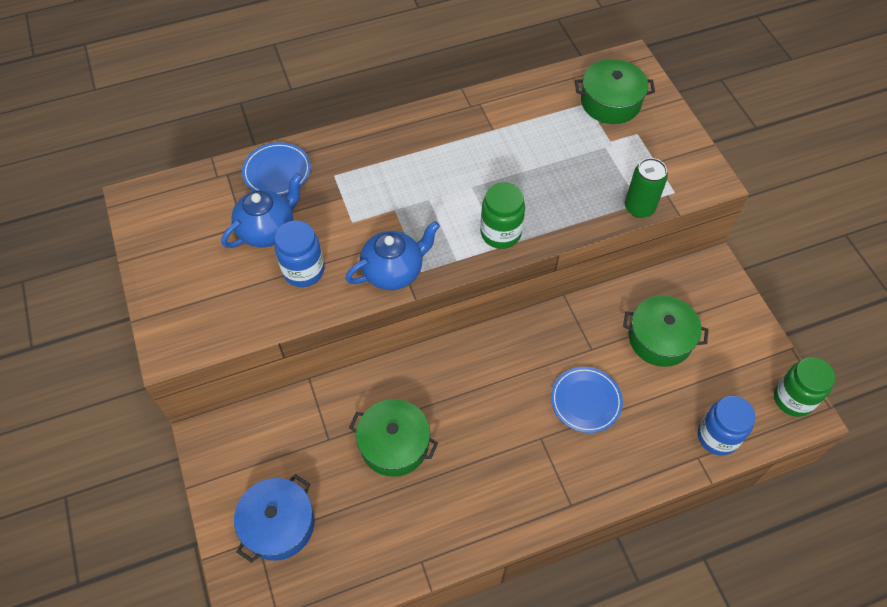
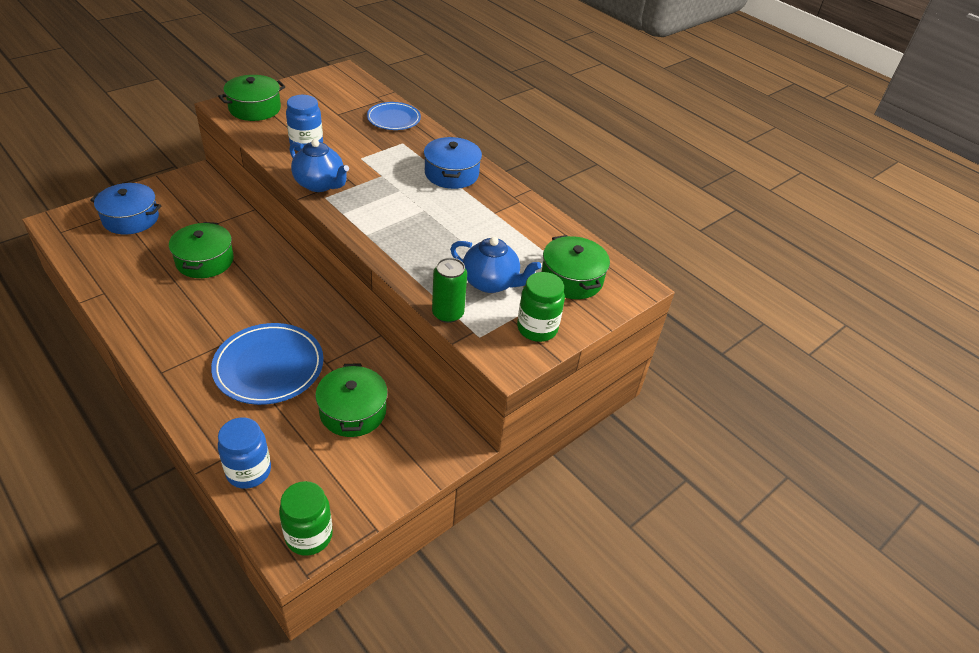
camera: 65 degrees right, 15 degrees down
blue teapot [222,173,302,248] -> blue teapot moved to [450,237,541,293]
green jar [480,182,525,249] -> green jar moved to [517,272,565,342]
blue plate [551,367,623,433] -> blue plate [211,323,324,405], size x1.59
none -> green pot [218,75,285,121]
none -> blue pot [424,137,482,189]

